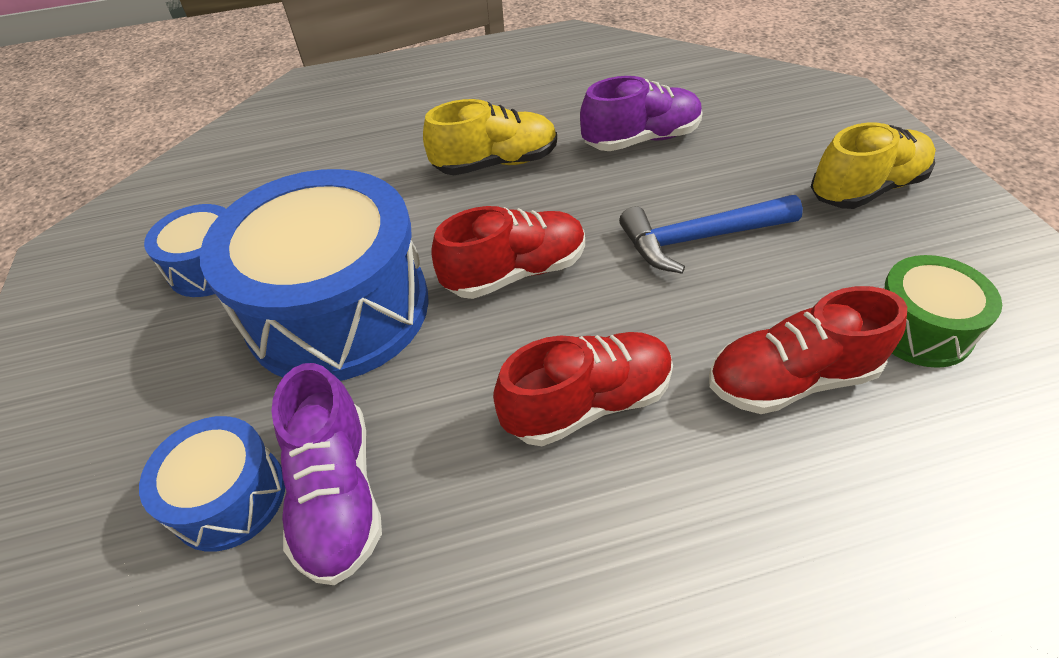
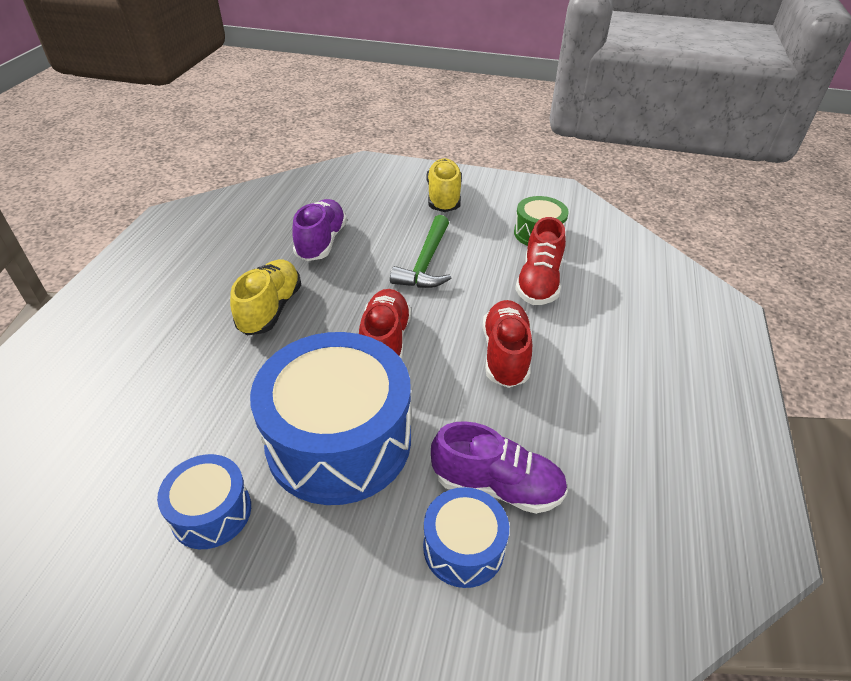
camera: 65 degrees left, 5 degrees down
blue hammer [619,195,803,274] -> green hammer [390,215,451,288]

